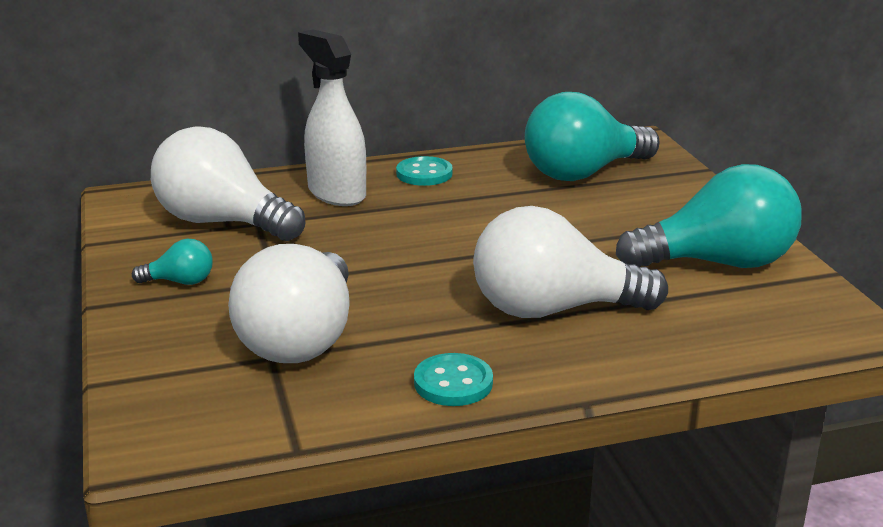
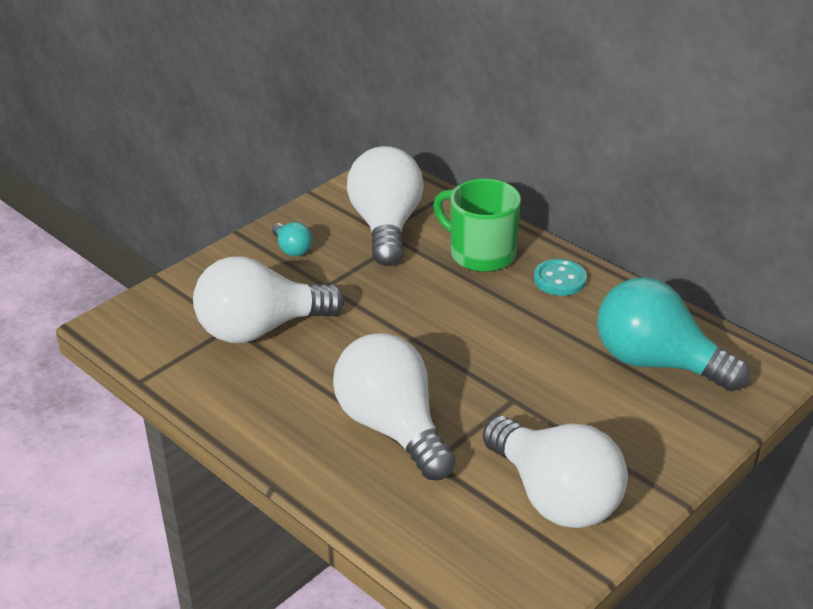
camera: 60 degrees right, 10 degrees up
white spray bottle [298,30,366,206] -> green mug [433,179,521,272]
turquoise button [414,353,493,406] -> none
turquoise light bulb [616,164,802,268] -> white light bulb [483,416,628,528]

